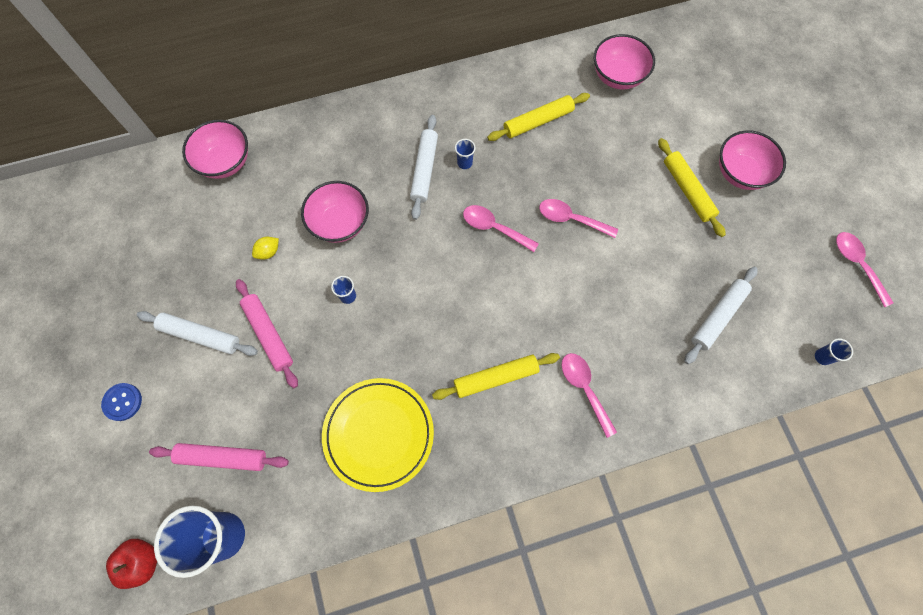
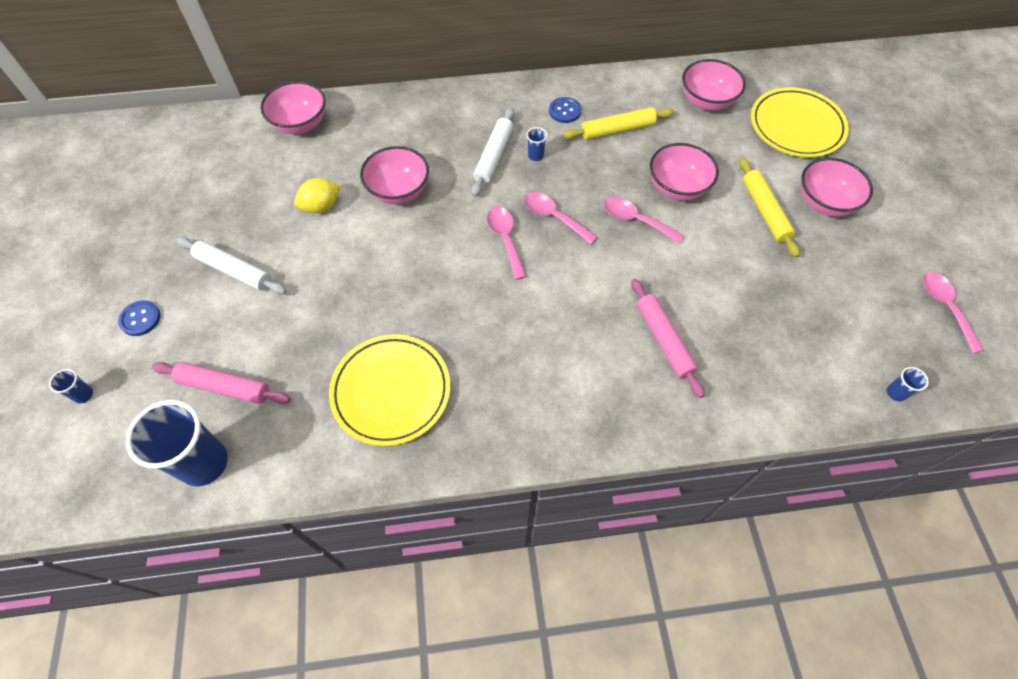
camera: 10 degrees right, 10 degrees down
red apple [106,539,157,589] -> none
pink rolling pin [236,279,298,388] -> pink rolling pin moved to [631,279,705,398]
yellow lemon [252,237,279,260] -> yellow lemon [294,178,340,213], size x1.53
blue cup [331,276,356,304] -> blue cup moved to [49,369,93,403]
yellow rolling pin [432,353,560,400] -> none
pink spoon [561,353,617,438] -> pink spoon moved to [487,207,526,280]
white rolling pin [684,267,758,364] -> none
none -> blue button [549,97,581,123]
none -> pink bowl [650,143,719,201]
none -> yellow plate [751,87,849,157]

